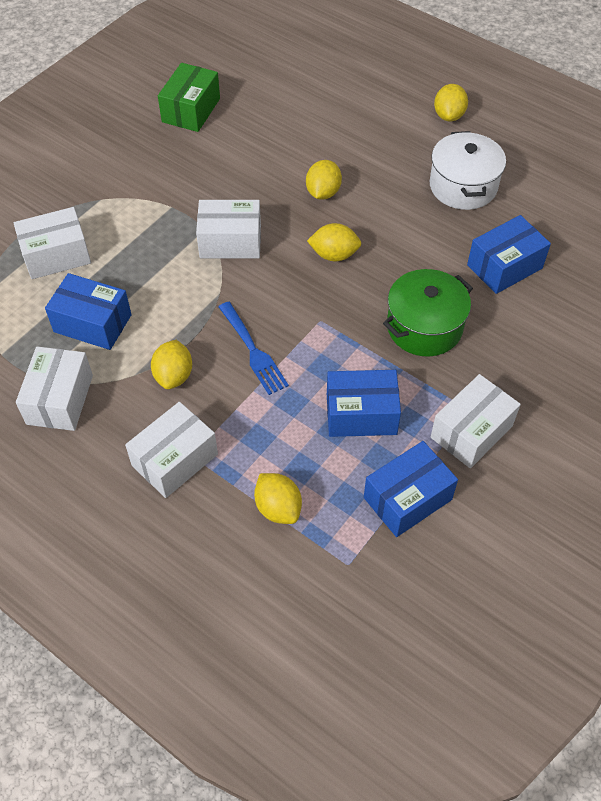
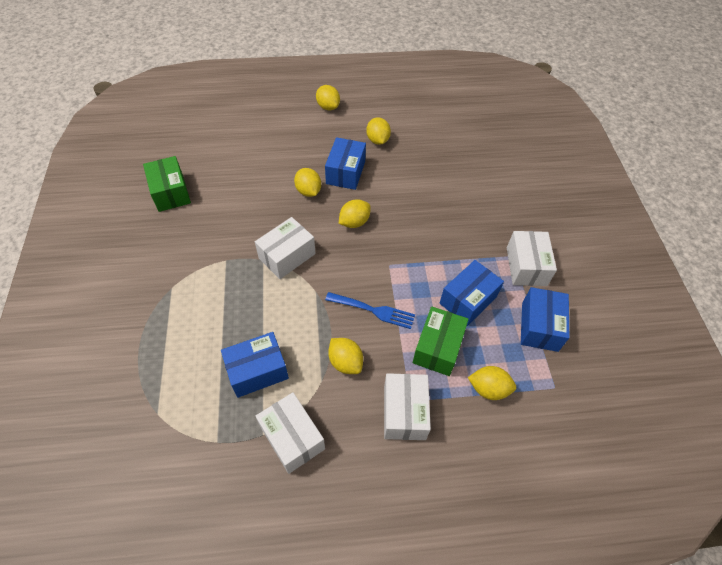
camera: 45 degrees left, 0 degrees up
white box [14,207,91,279] -> none
green pot [383,269,473,356] -> none
white pot [430,131,506,210] -> yellow lemon [366,117,391,145]
blue box [467,215,551,294] -> blue box moved to [325,137,366,190]
none -> green box [413,306,469,376]

